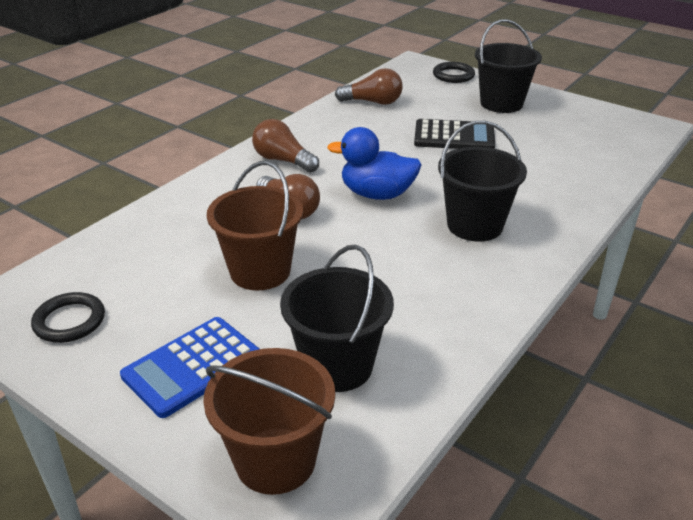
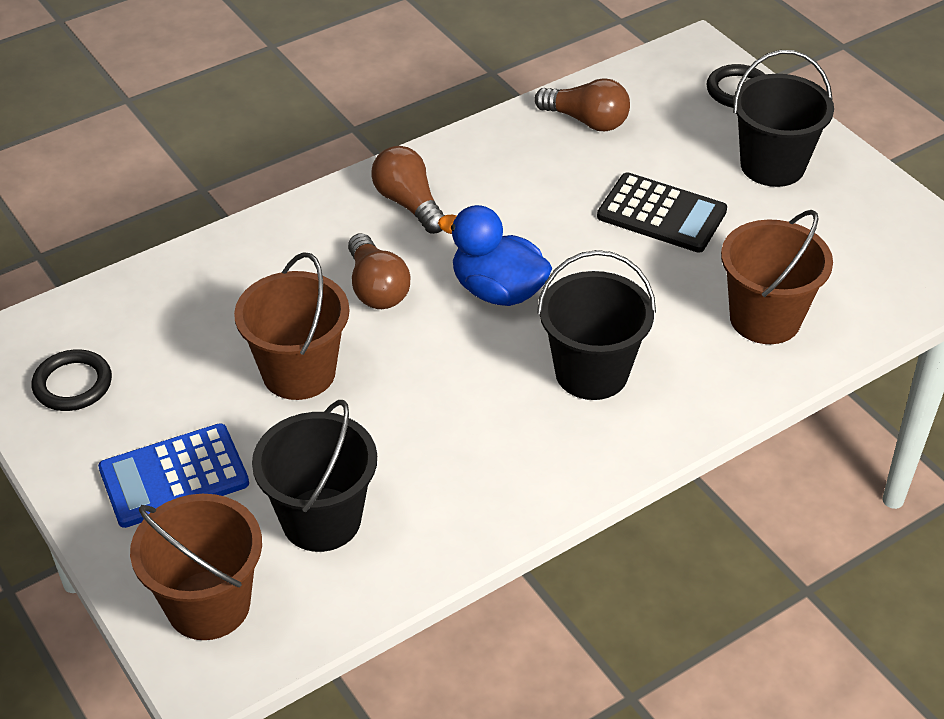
camera: 20 degrees right, 10 degrees up
none -> brown bucket [721,210,833,344]

